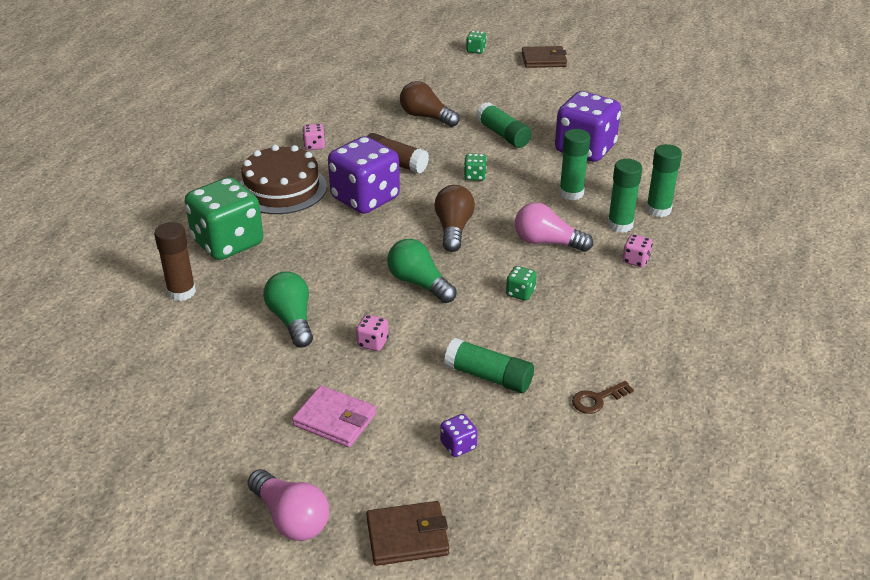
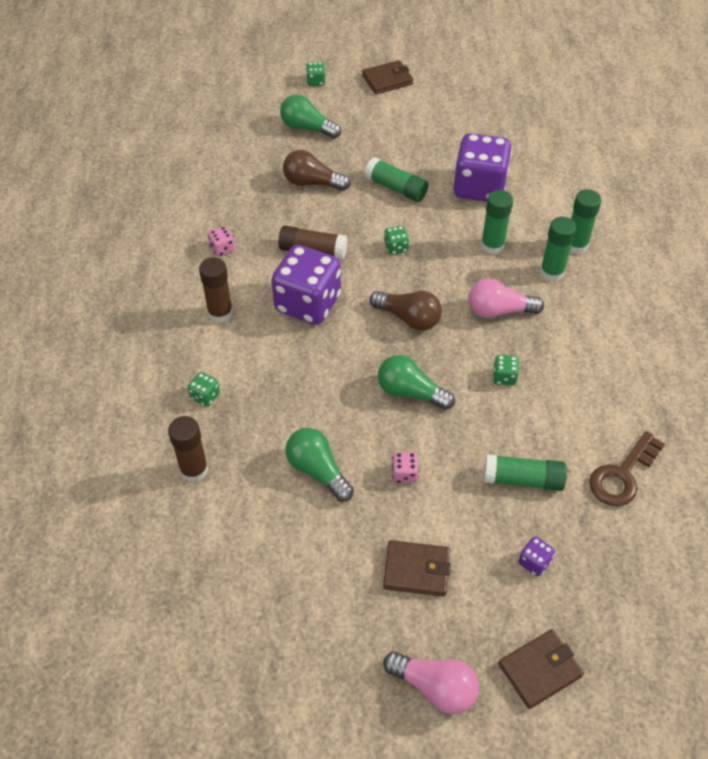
camera: 20 degrees left, 15 degrees up
green dice [185,177,263,260] -> green dice [188,372,220,407], size x0.40
brown cake [240,145,327,214] -> brown glue stick [199,257,233,323]
pink wallet [292,385,377,448] -> brown wallet [383,540,451,597]
brown light bulb [434,185,475,252] -> brown light bulb turned 135 degrees clockwise [370,291,442,331]
brown key [572,381,634,414] -> brown key [589,431,665,506], size x1.69
pink dice [622,234,652,267] -> none
none -> green light bulb [280,94,341,139]

